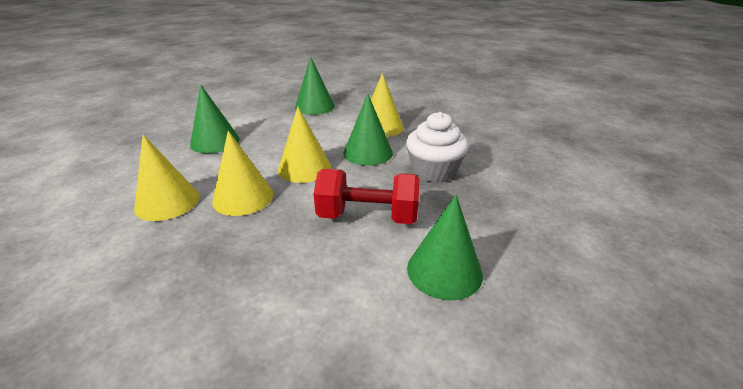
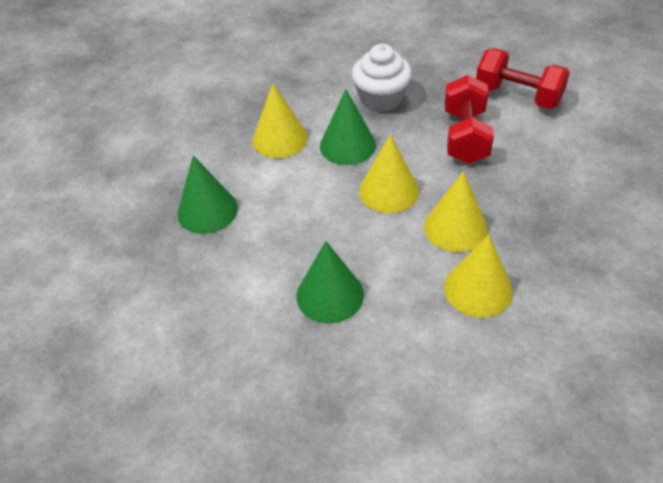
camera: 90 degrees left, 15 degrees up
green cone [407,195,483,300] -> red dumbbell [476,48,570,109]

